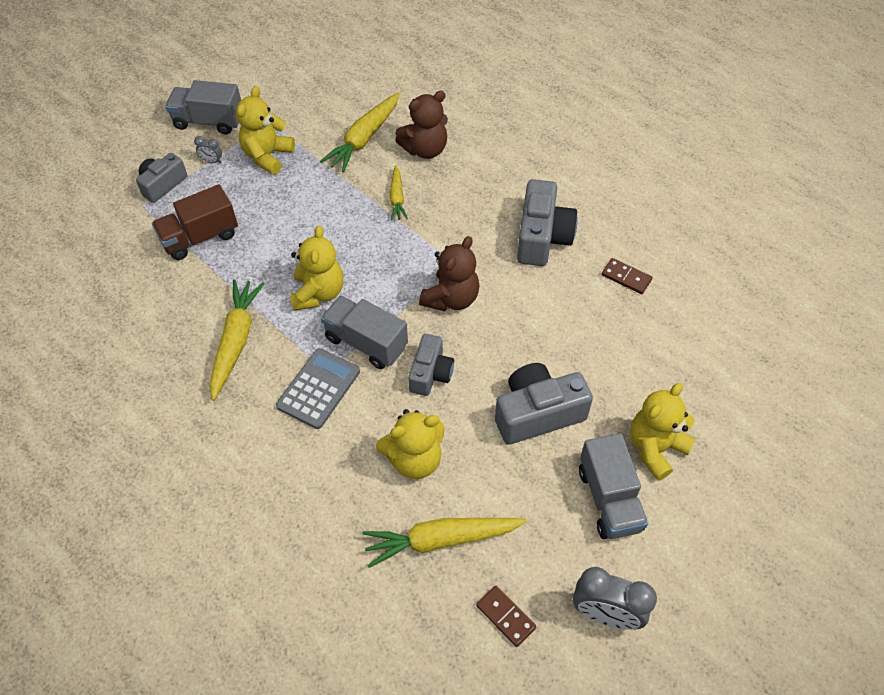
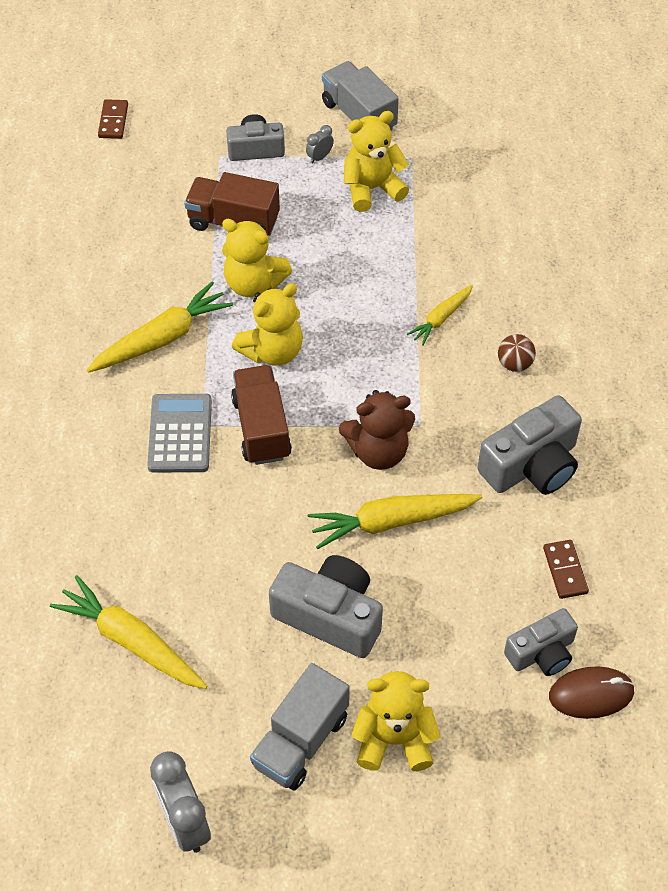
camera: 45 degrees right, 0 degrees up
grey clock [194,136,222,163] -> grey clock turned 75 degrees clockwise [306,125,334,163]
grey calculator [276,348,360,429] -> grey calculator turned 75 degrees counterclockwise [147,394,212,472]
yellow carrot [320,92,400,173] -> yellow carrot moved to [308,494,482,549]
grey truck [321,295,408,369] -> brown truck [231,365,292,465]
yellow teddy bear [376,409,445,479] -> yellow teddy bear moved to [222,219,292,297]
brown teddy bear [395,91,448,159] -> none
grey camera [408,334,454,396] -> grey camera moved to [504,608,578,676]
brown domino [476,586,536,647] -> brown domino moved to [98,99,128,139]
none -> brown ball [498,334,536,372]
none -> brown mouse [549,666,635,719]

